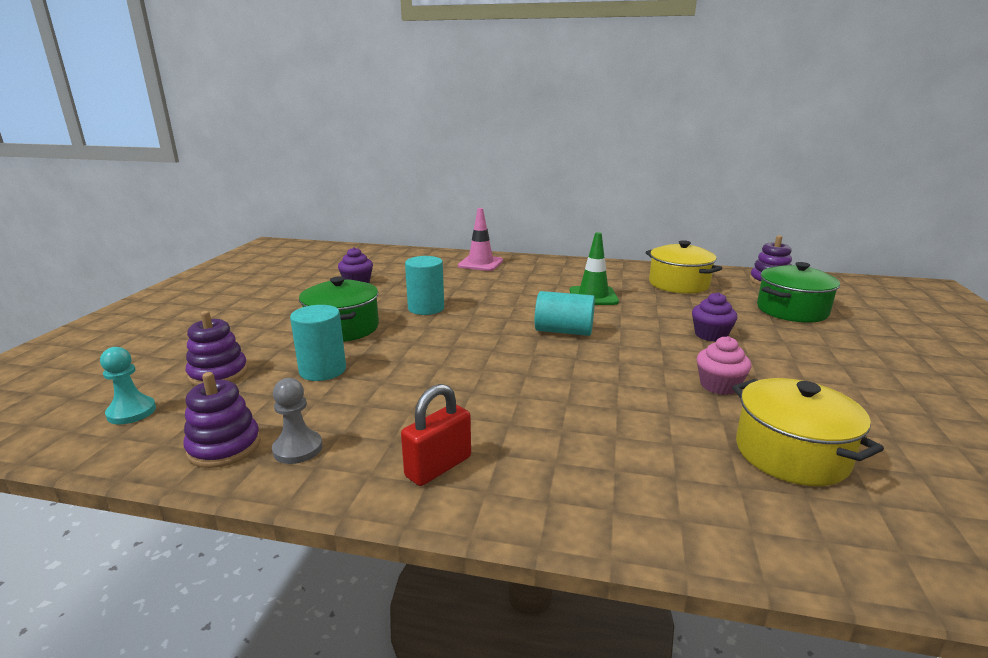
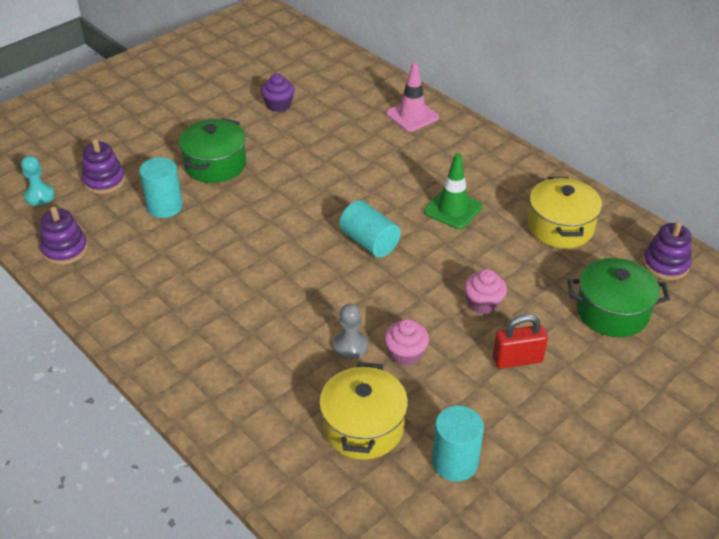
camera: 35 degrees right, 20 degrees up
grey pawn [272,378,323,464] -> grey pawn moved to [333,304,368,359]
red padlock [401,384,471,486] -> red padlock moved to [493,314,548,369]
turquoise cylinder [405,256,444,315] -> turquoise cylinder moved to [432,405,484,482]
purple cupcake [692,292,738,342] -> pink cupcake [464,269,507,314]

